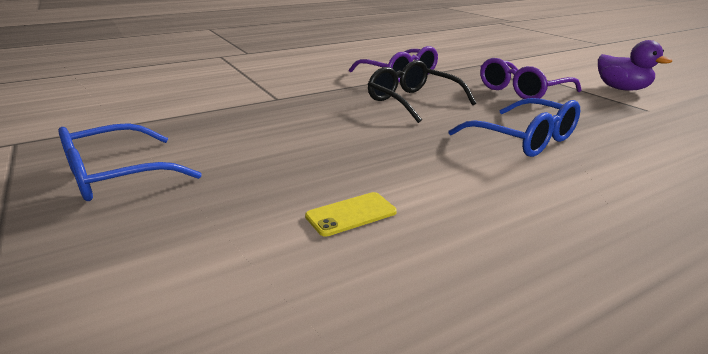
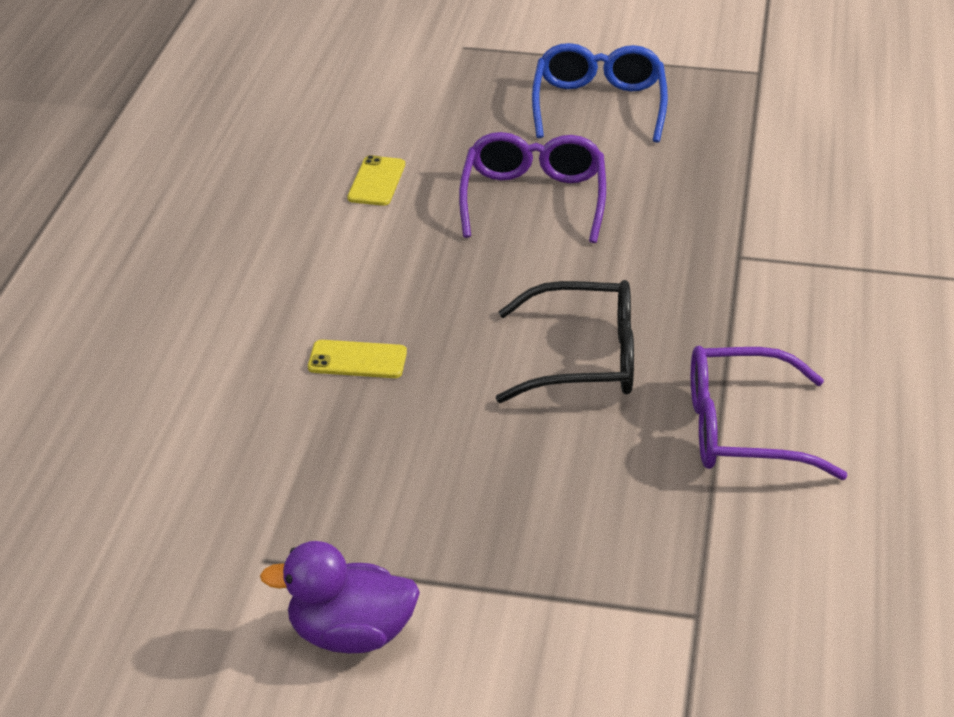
camera: 130 degrees right, 10 degrees up
blue glasses [448,98,580,157] -> yellow phone [308,340,407,378]
purple glasses [480,58,582,99] -> purple glasses moved to [459,132,606,243]

